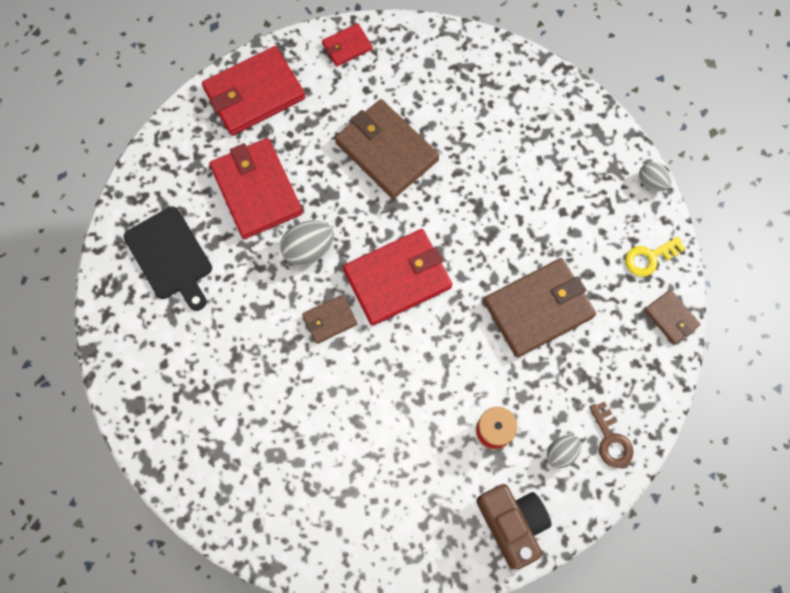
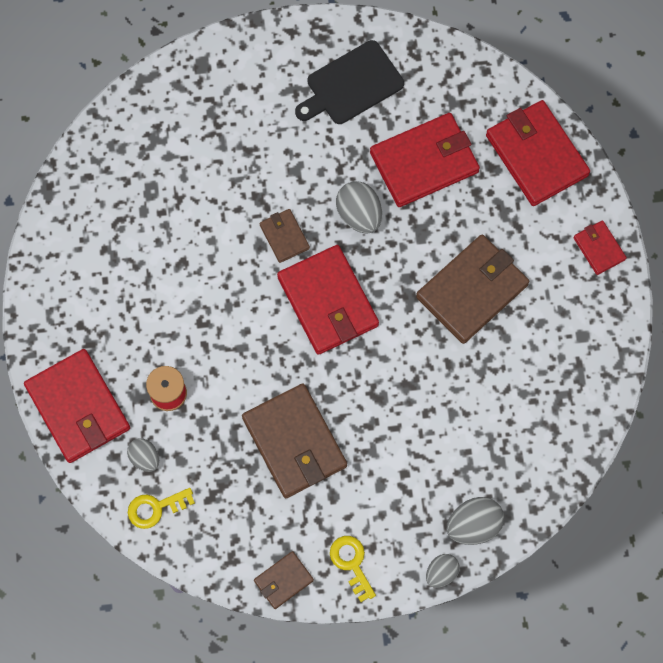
camera: 90 degrees right, 0 degrees up
brown camera [476,484,552,569] -> red wallet [24,349,130,463]
brown key [590,402,634,468] -> yellow key [128,488,195,529]
none -> grey egg [447,497,504,545]

